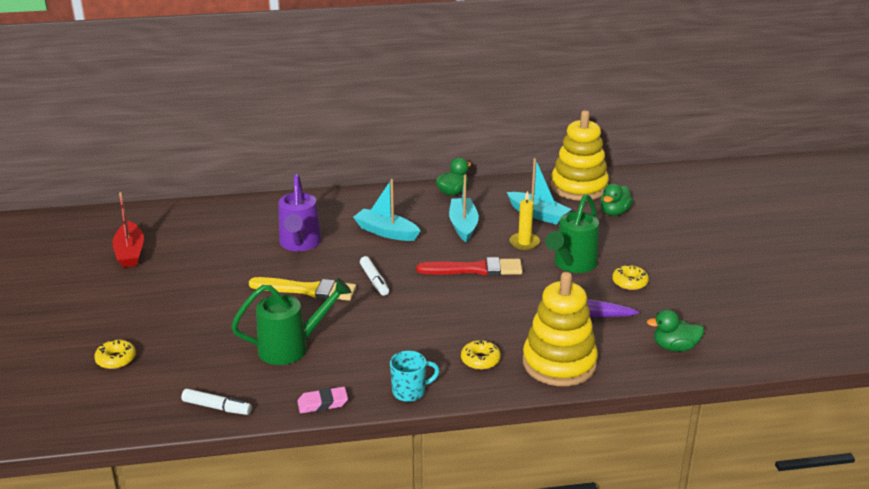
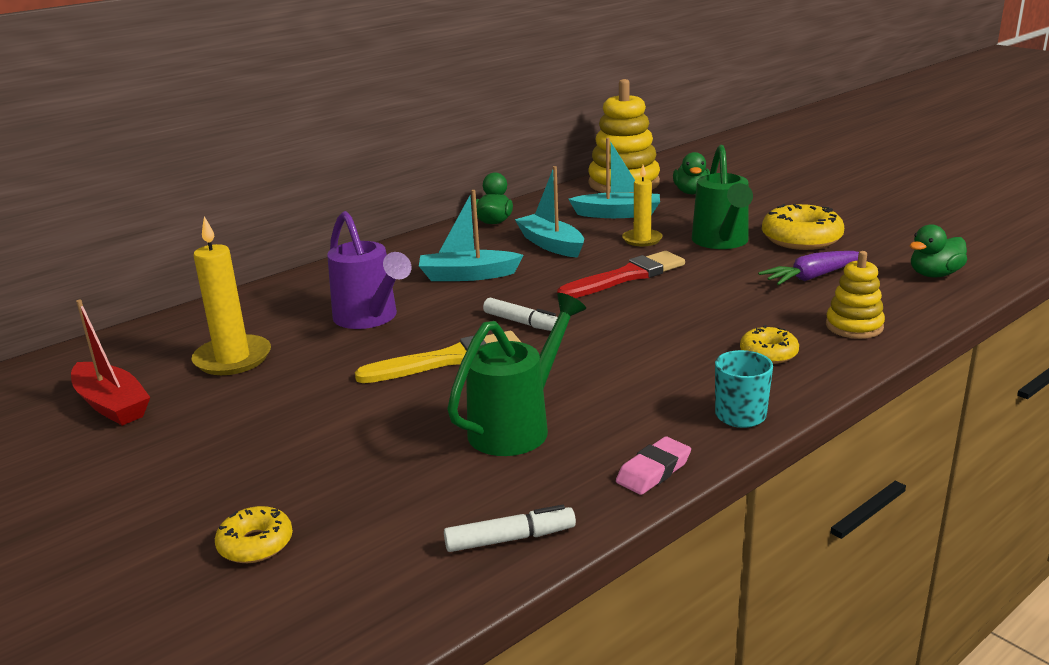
camera: 30 degrees left, 5 degrees down
yellow stacking toy [523,272,598,386] -> yellow stacking toy [826,251,885,339], size x0.55
yellow donut [612,265,649,290] -> yellow donut [762,204,844,250], size x1.75
none -> yellow candle [192,216,271,375]

